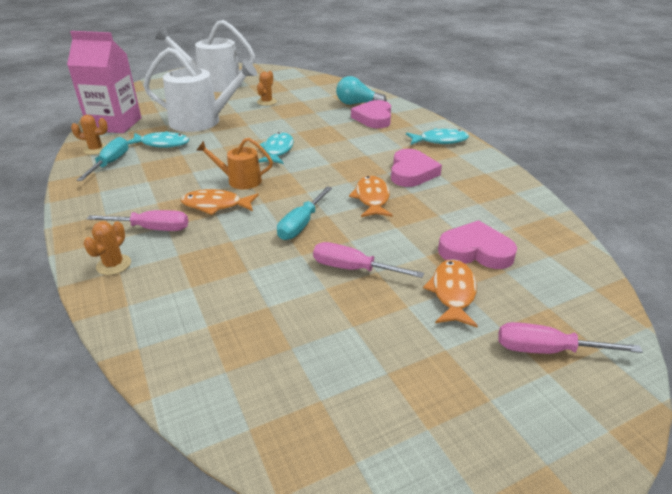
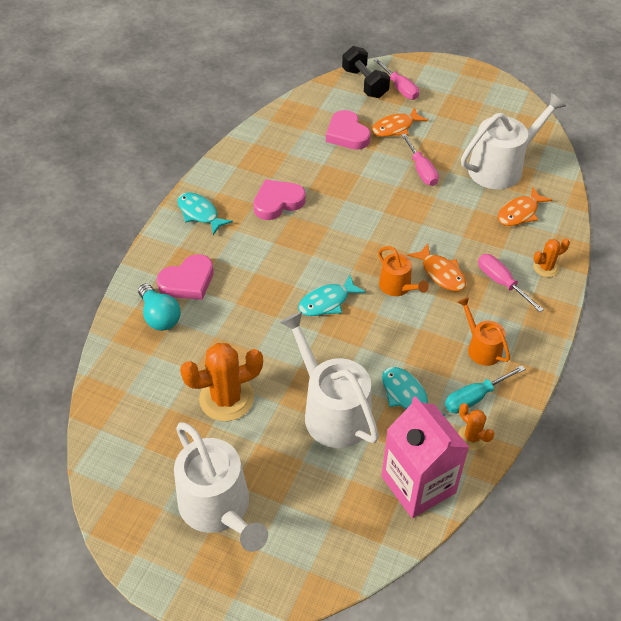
camera: 130 degrees left, 15 degrees up
orange cactus [257,71,277,106] -> orange cactus [180,343,263,421], size x1.92
turquoise screwdriver [277,186,332,240] -> none
orange fish [349,176,393,217] -> orange fish moved to [498,187,552,226]
none -> black dumbbell [342,46,390,98]
none -> orange watering can [458,297,510,366]
none -> white watering can [461,93,566,189]

